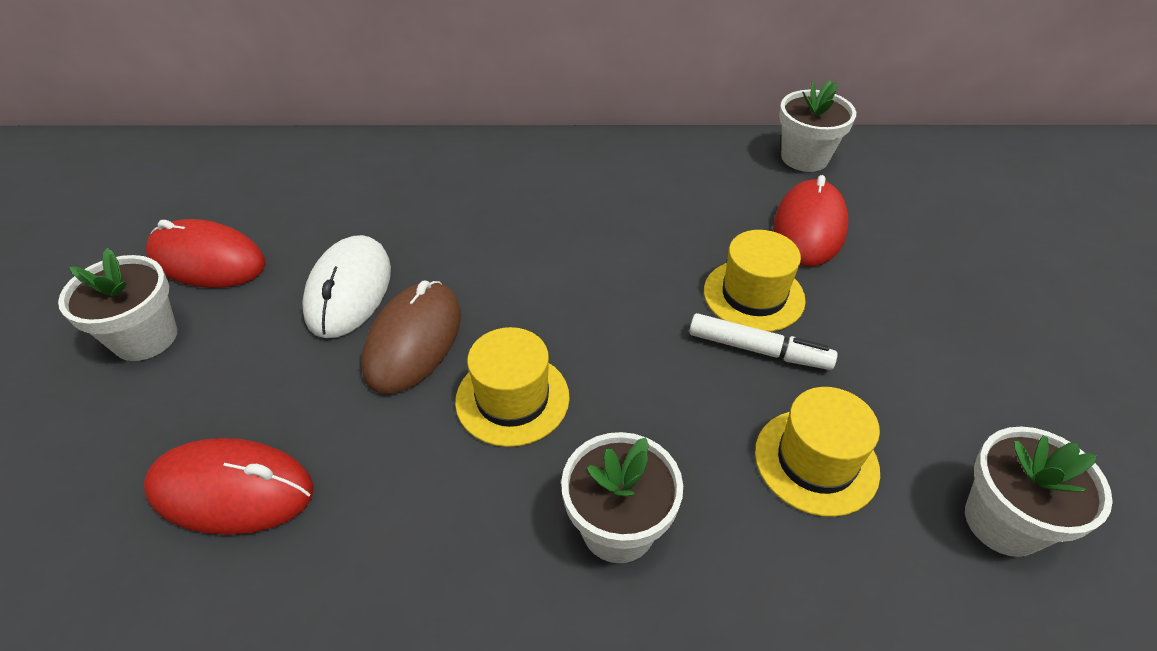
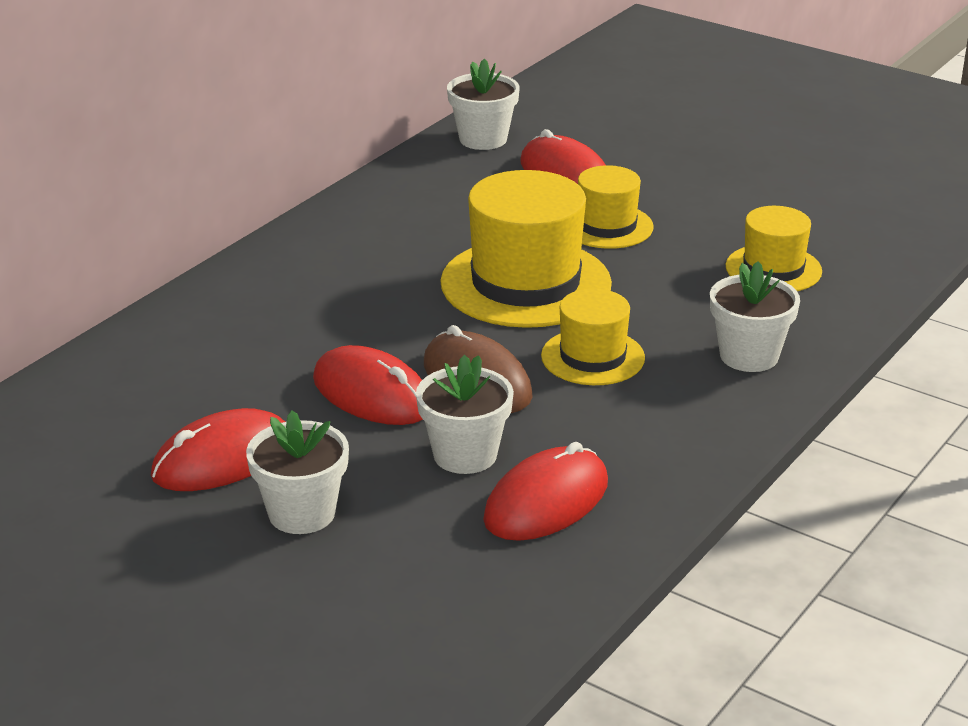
camera: 55 degrees left, 15 degrees down
white mouse [302,235,391,338] -> red mouse [313,345,423,425]
white marker [689,313,838,370] -> none
white flower pot [965,426,1113,557] -> white flower pot moved to [416,355,514,474]
none -> yellow hat [440,170,612,328]

